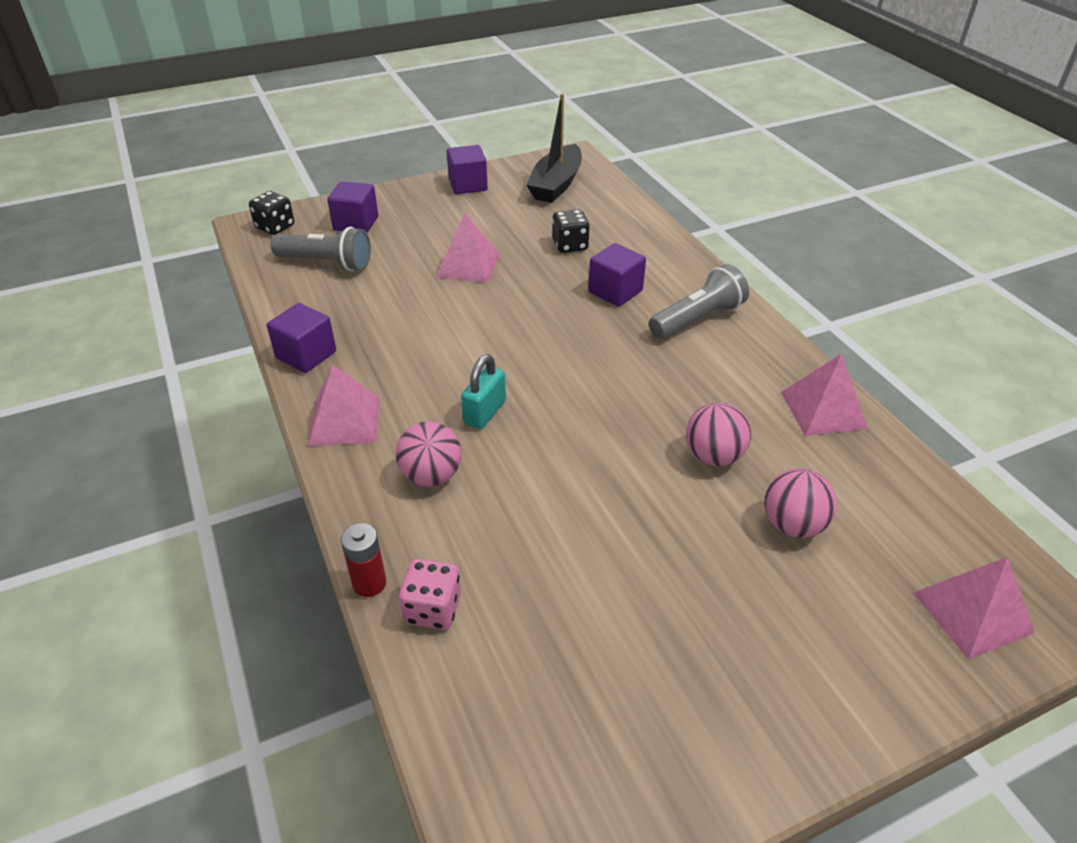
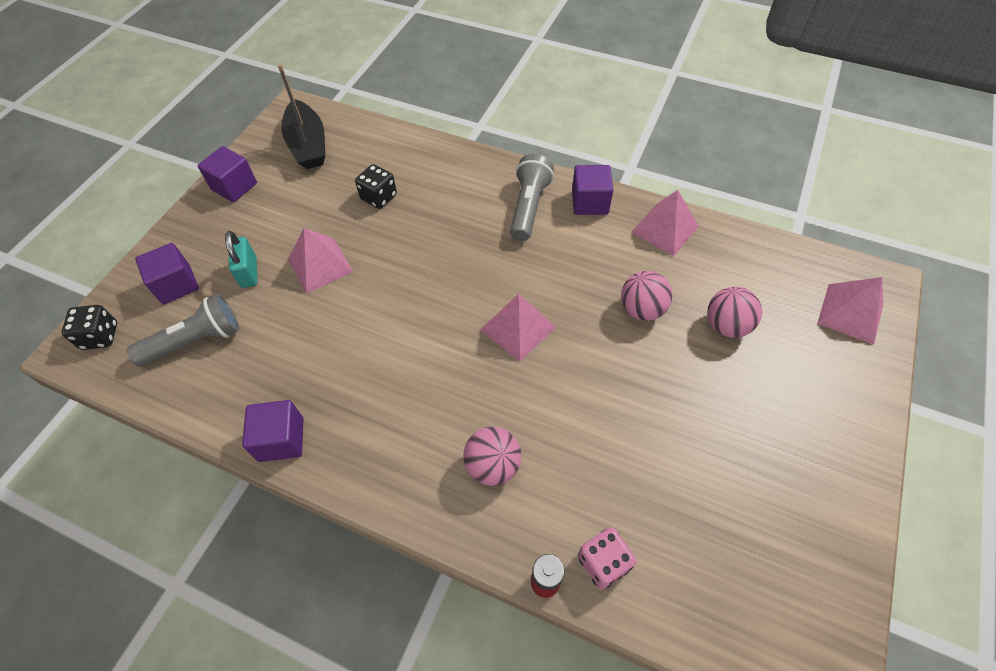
camera: 40 degrees left, 15 degrees up
pink pyramid [308,365,380,446] -> pink pyramid moved to [480,294,556,361]
turquoise padlock [461,354,506,429] -> turquoise padlock moved to [225,231,258,288]
purple cube [588,243,646,307] -> purple cube moved to [572,165,613,215]

